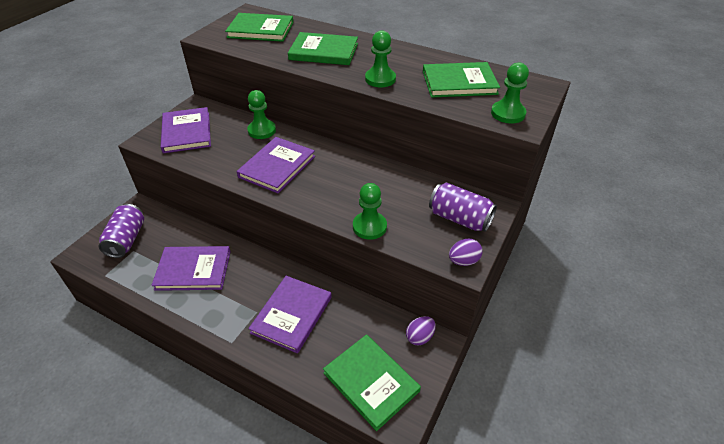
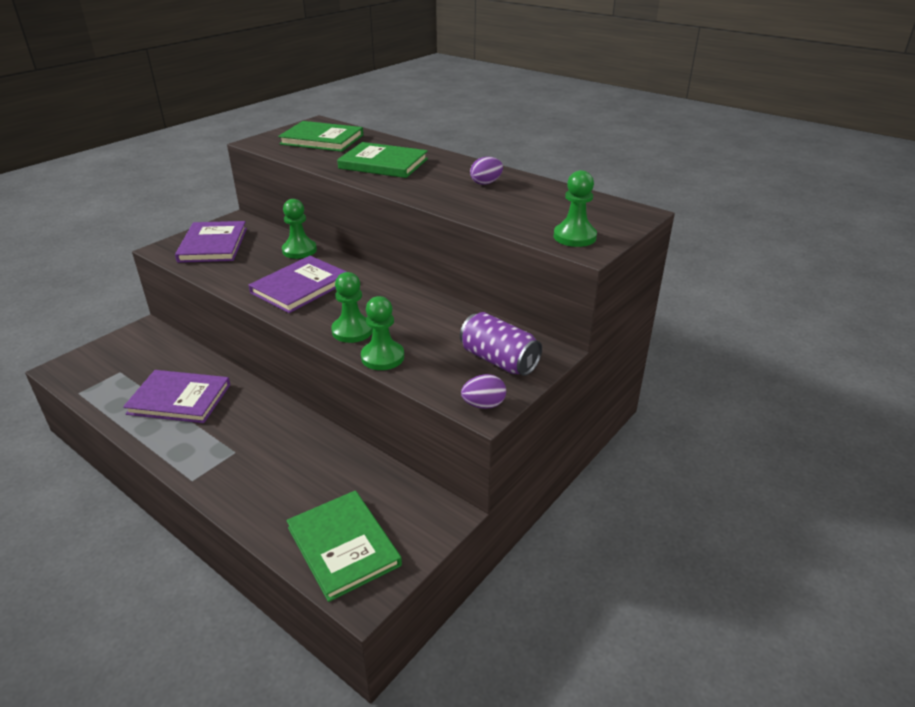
camera: 10 degrees right, 10 degrees down
purple can [98,204,144,258] -> none
purple book [248,276,332,353] -> none
green pawn [365,30,396,87] -> green pawn moved to [331,272,373,343]
purple egg [406,316,436,346] -> purple egg moved to [470,157,503,185]
green book [423,62,500,98] -> none

